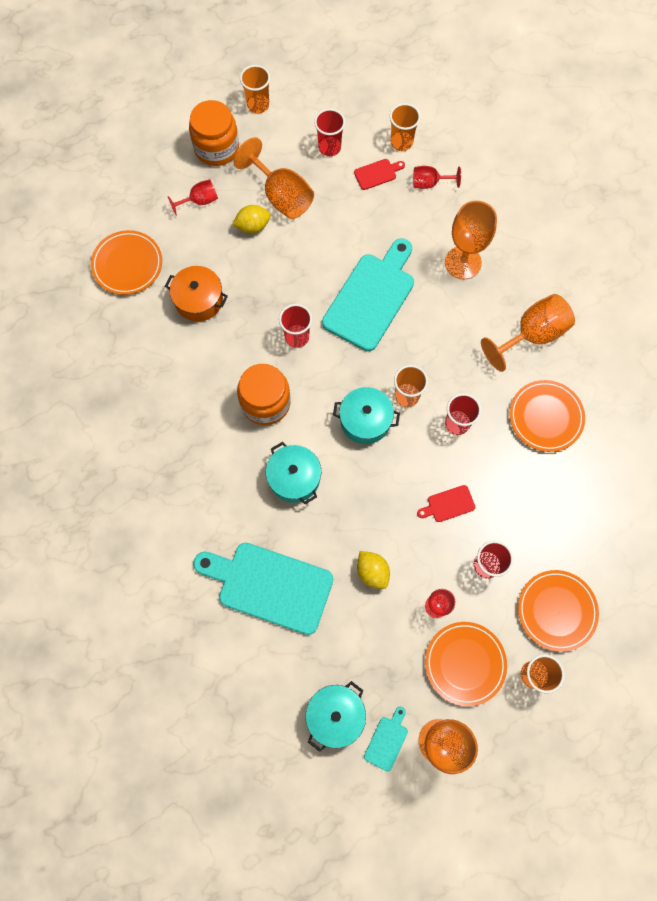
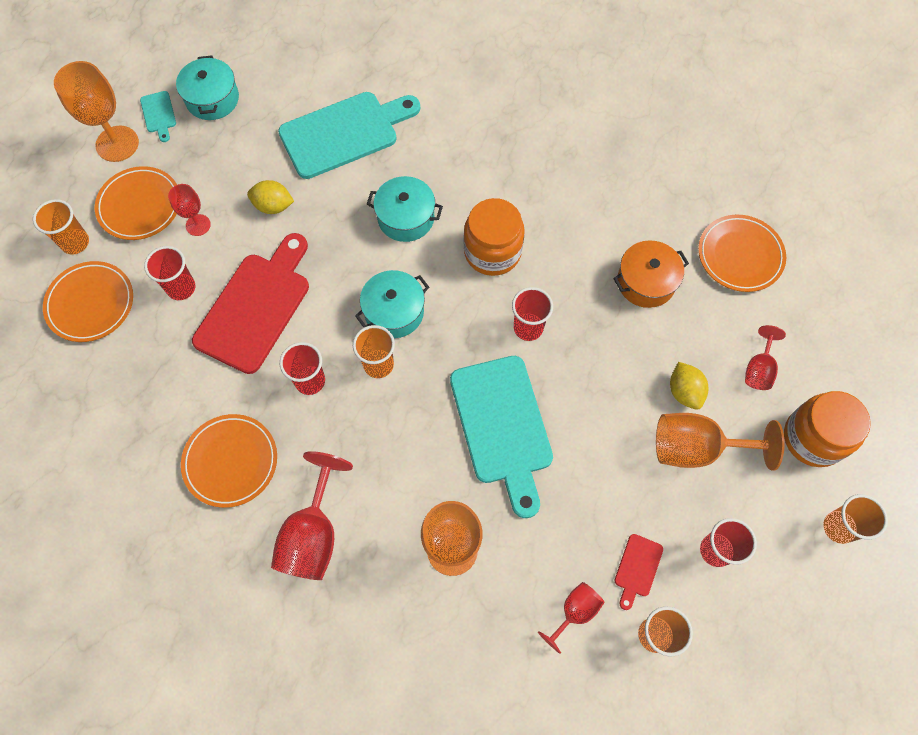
camera: 135 degrees right, 5 degrees down
yellow lemon [232,205,271,233] -> yellow lemon turned 45 degrees counterclockwise [670,362,708,410]
red cutting board [417,485,475,522] -> red cutting board [192,233,309,374], size x2.35
orange goblet [481,294,575,372] -> red goblet [271,451,353,580]

